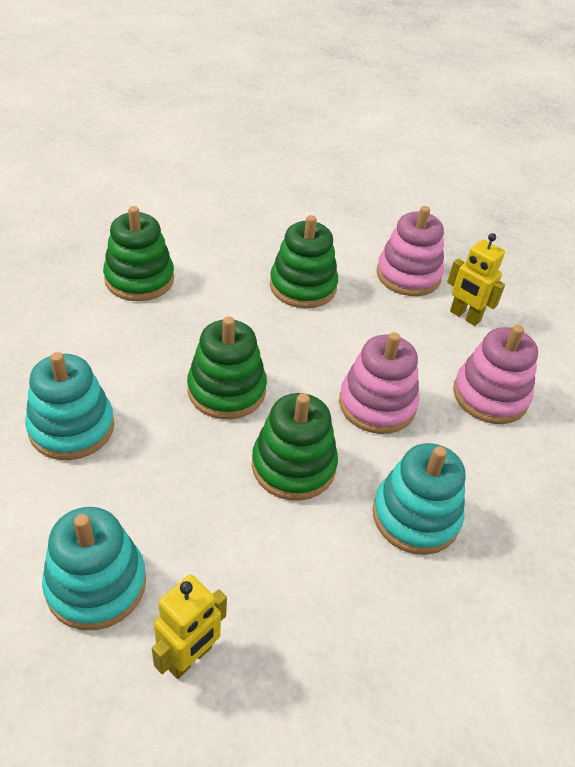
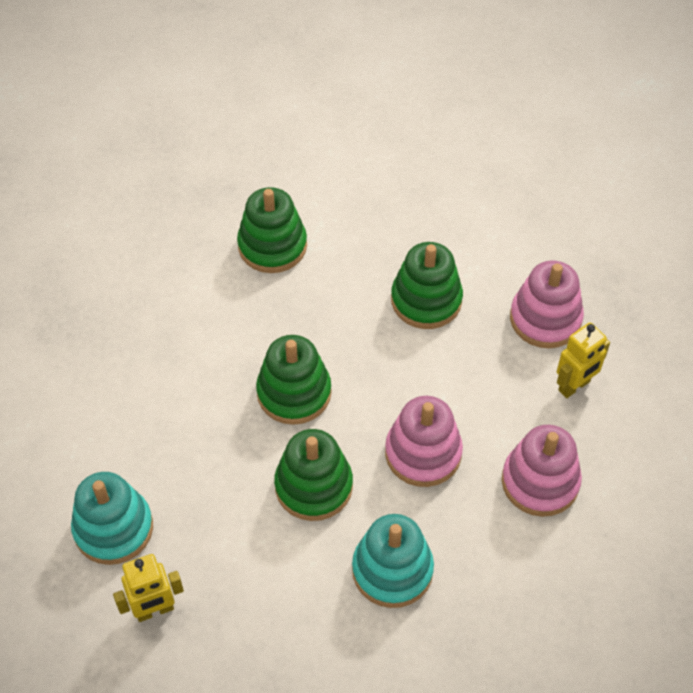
camera: 30 degrees right, 10 degrees up
turquoise stacking toy [25,352,114,460] -> none
yellow robot [447,233,505,326] -> yellow robot turned 105 degrees counterclockwise [557,323,610,398]

